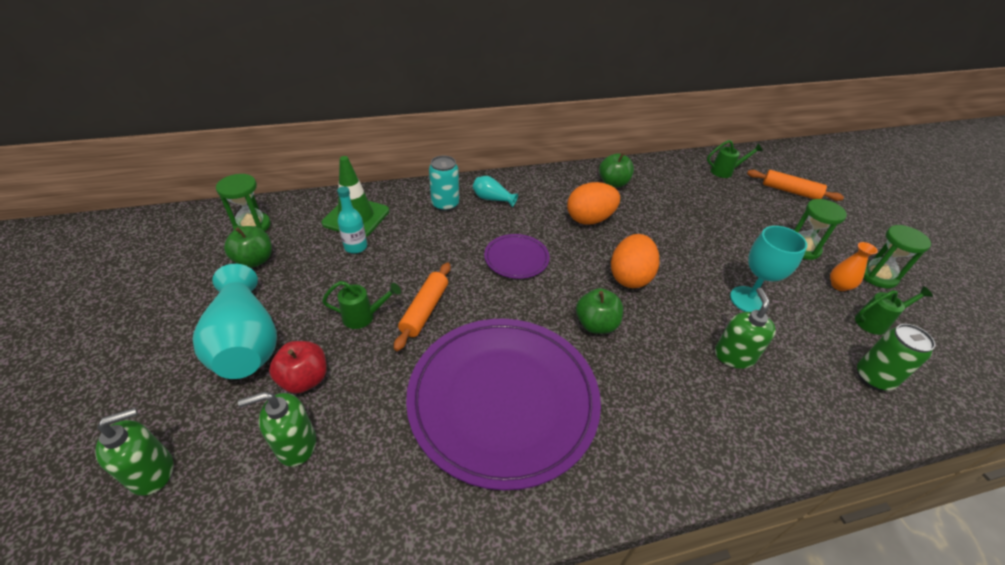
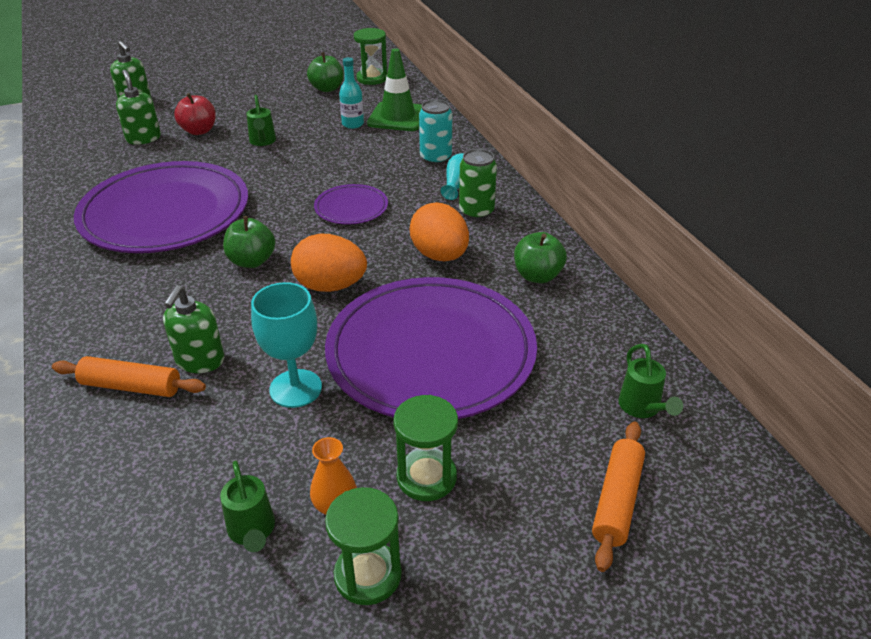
camera: 85 degrees right, 5 degrees down
turquoise vase [193,264,277,379] -> none
orange rolling pin [394,262,451,351] -> orange rolling pin moved to [52,356,206,397]
green soap dispenser [715,288,776,369] -> green soap dispenser turned 105 degrees clockwise [163,285,224,373]
green can [857,324,935,391] -> green can moved to [459,149,497,220]
none -> purple plate [325,277,537,419]

